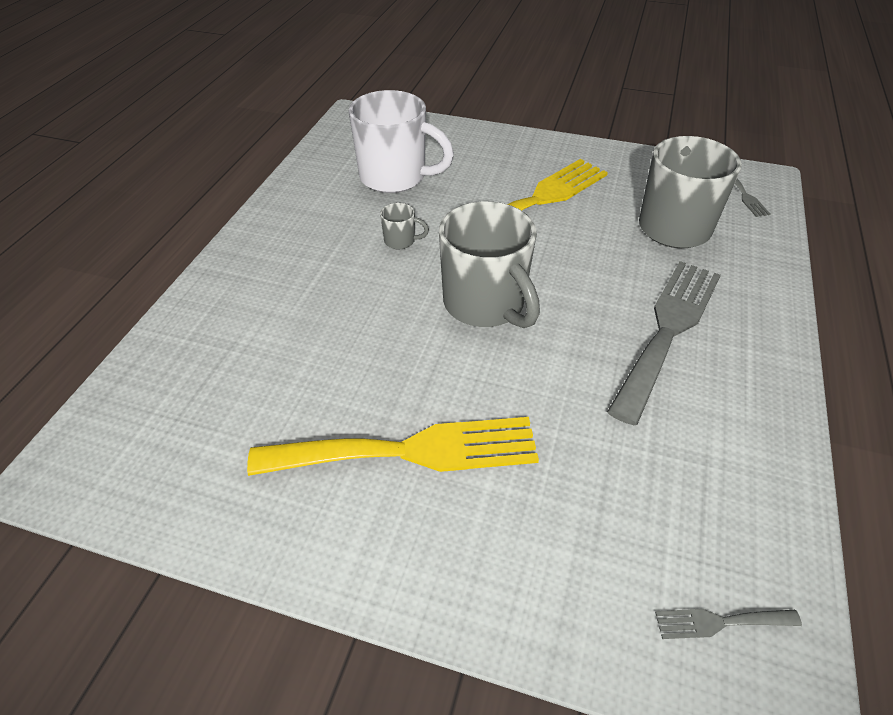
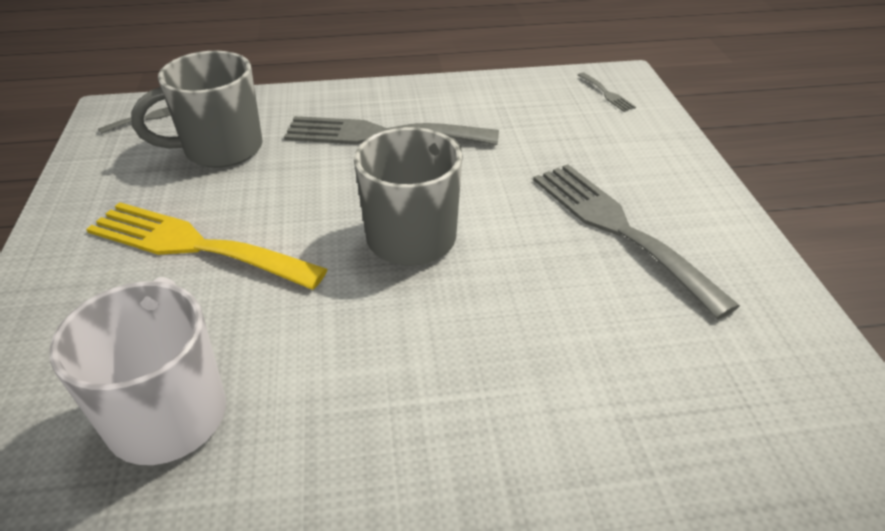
camera: 115 degrees left, 5 degrees down
yellow fork [247,417,539,476] -> grey fork [533,164,740,319]
grey mug [380,203,429,249] -> none

